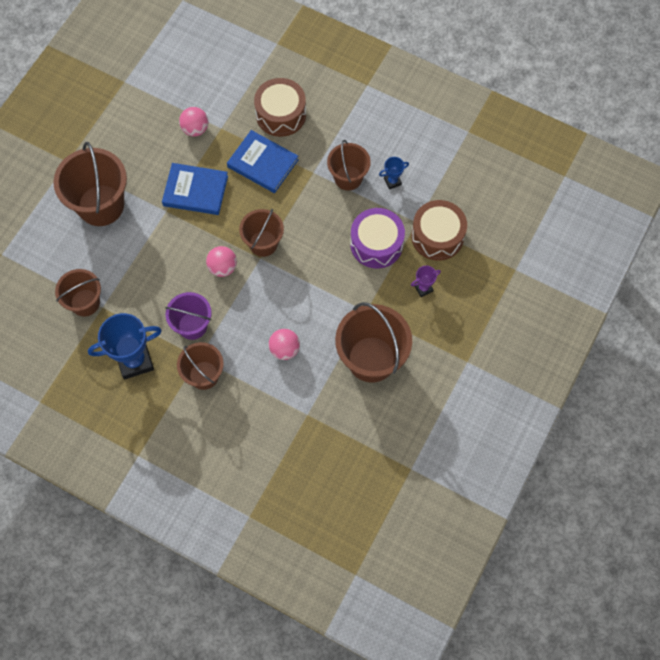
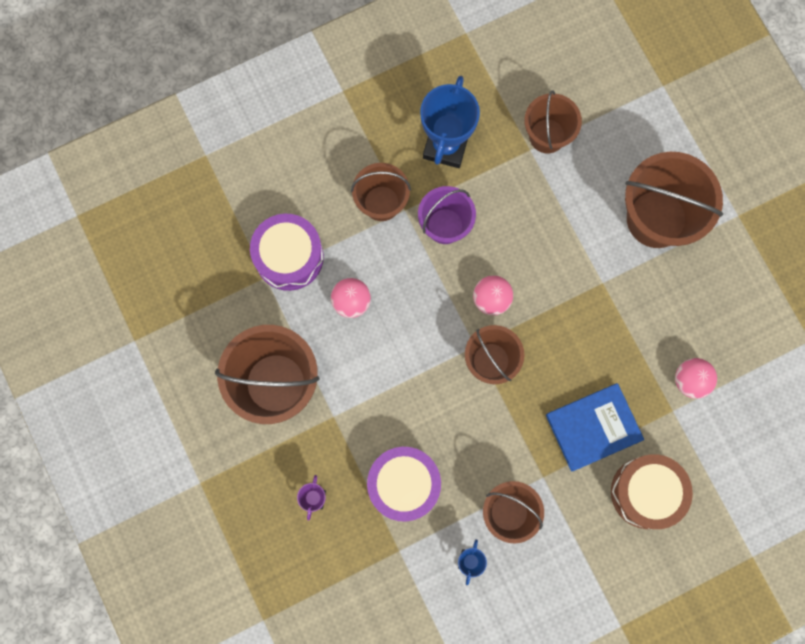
camera: 125 degrees right, 10 degrees up
blue book [162,163,228,215] -> none
brown drum [411,200,467,261] -> none
none -> purple drum [250,214,324,291]

